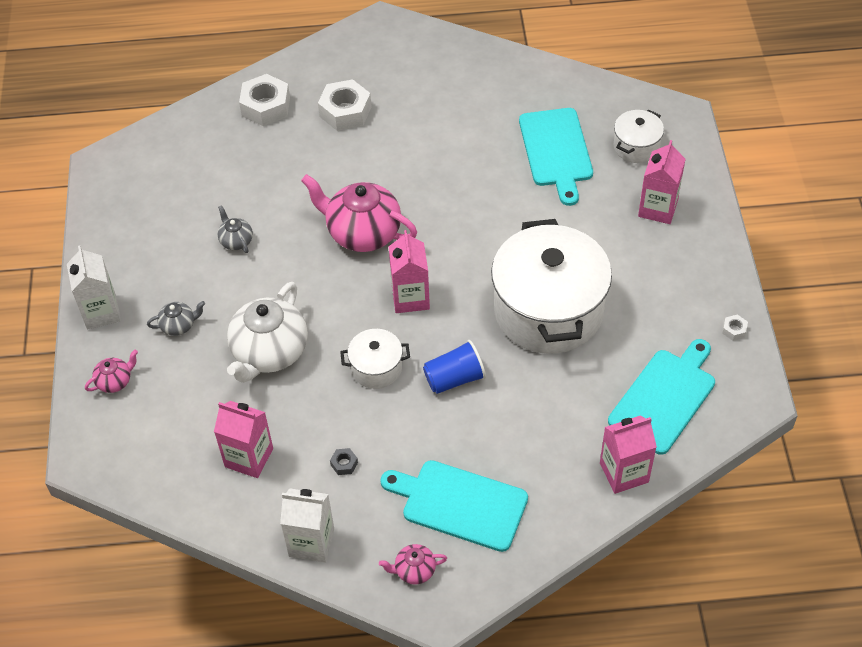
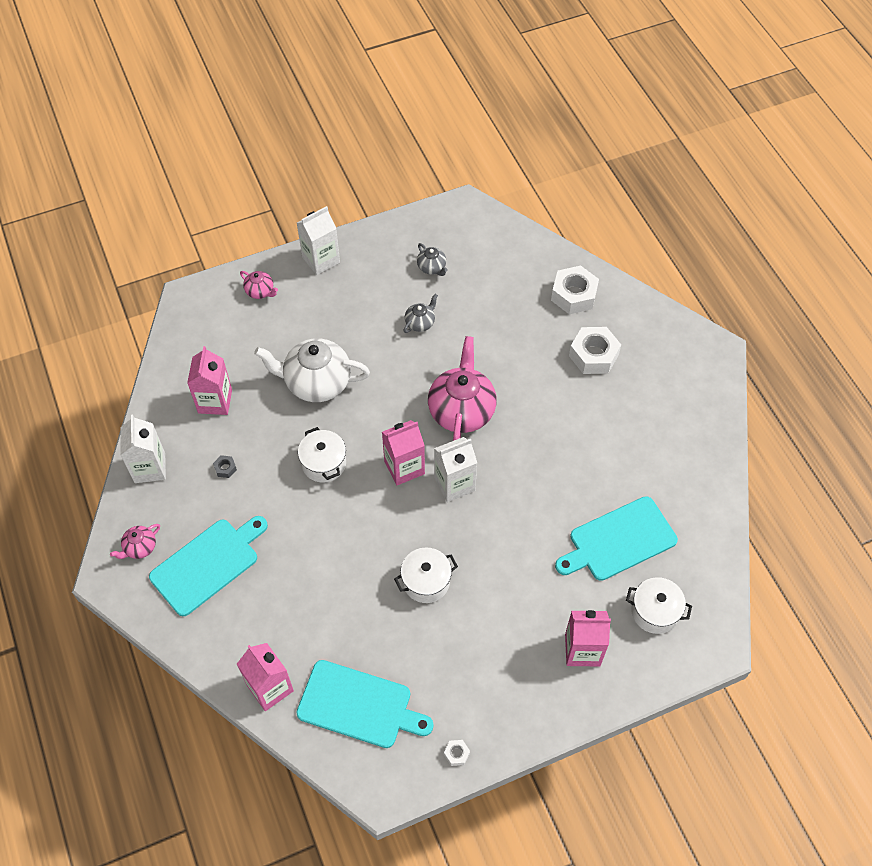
camera: 70 degrees right, 5 degrees up
grey teapot [147,301,205,336] -> grey teapot moved to [417,243,448,276]
pink teapot [379,544,447,585] -> pink teapot turned 105 degrees counterclockwise [110,524,160,559]
turquoise cutting board [380,460,528,552] -> turquoise cutting board turned 45 degrees clockwise [149,516,268,616]
blue cup [423,340,486,394] -> none
white pot [491,219,612,354] -> white pot [394,548,458,603], size x0.46
none -> white carton [434,437,477,502]

